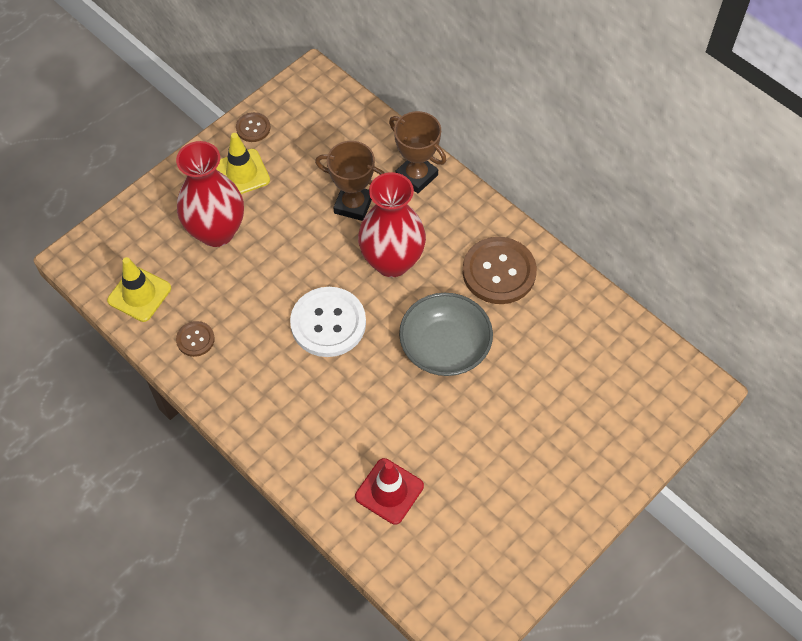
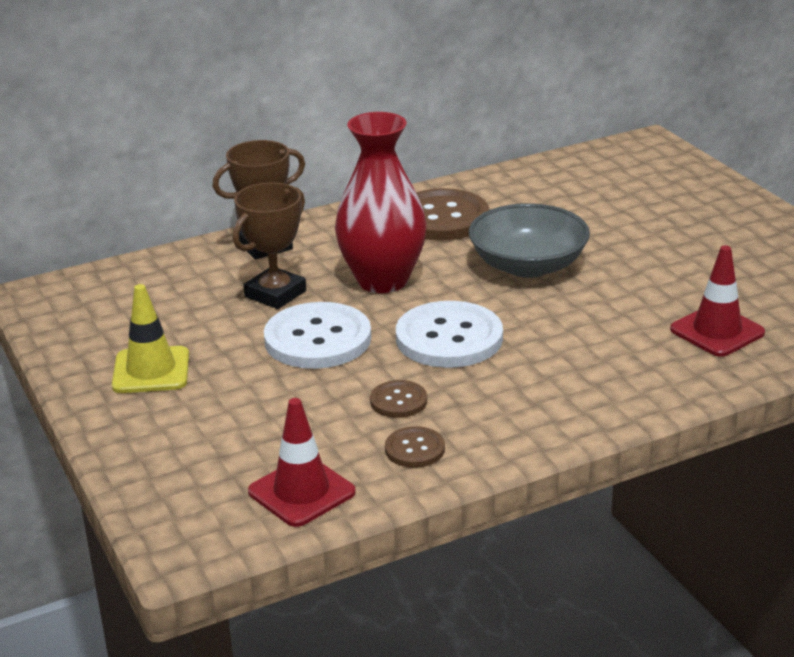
camera: 70 degrees left, 30 degrees down
yellow traffic cone [107,257,171,322] -> red traffic cone [248,398,356,527]
red vase [176,141,244,247] -> none
brown button [236,112,270,142] -> brown button moved to [370,380,427,418]
none -> white button [264,302,371,369]

